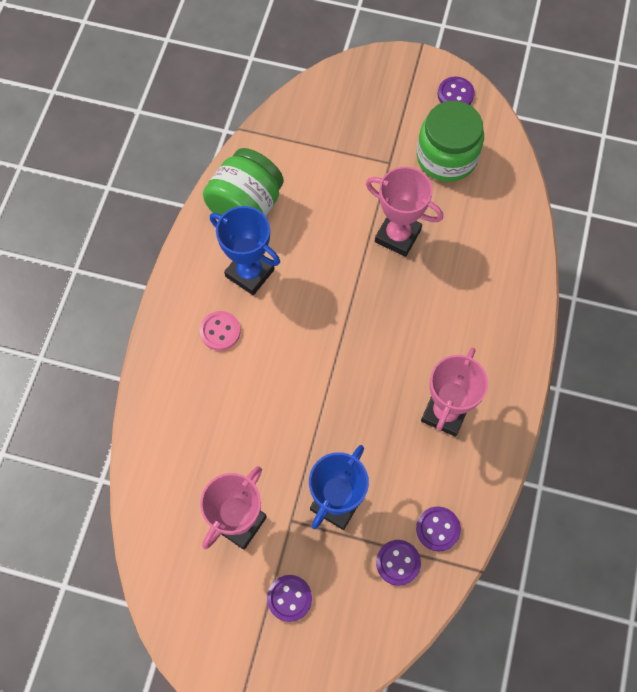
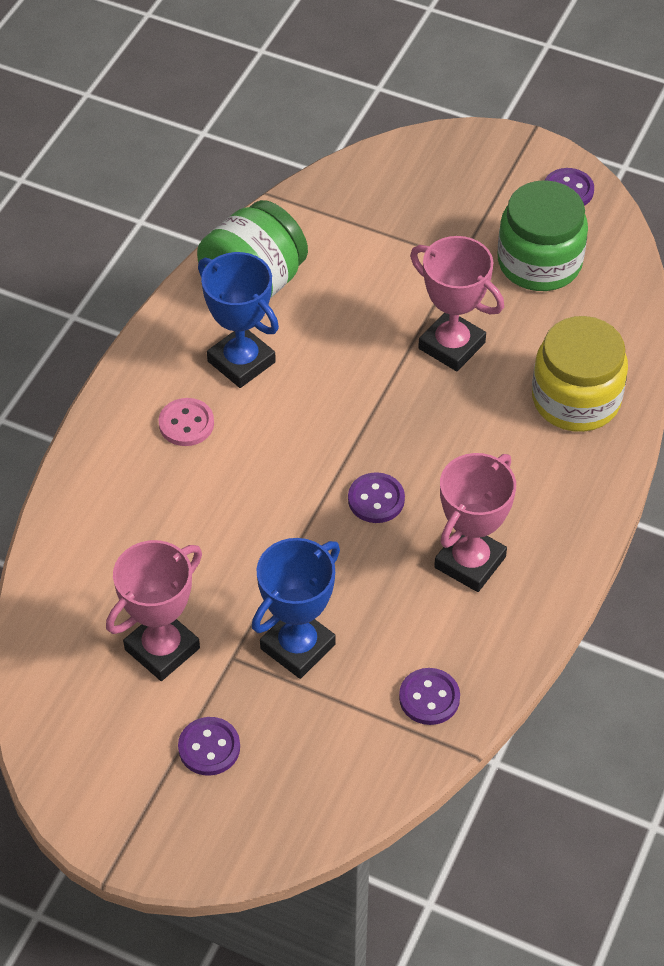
camera: 10 degrees right, 15 degrees down
purple button [376,540,421,586] -> purple button moved to [348,472,405,523]
none -> yellow jar [532,316,628,432]

